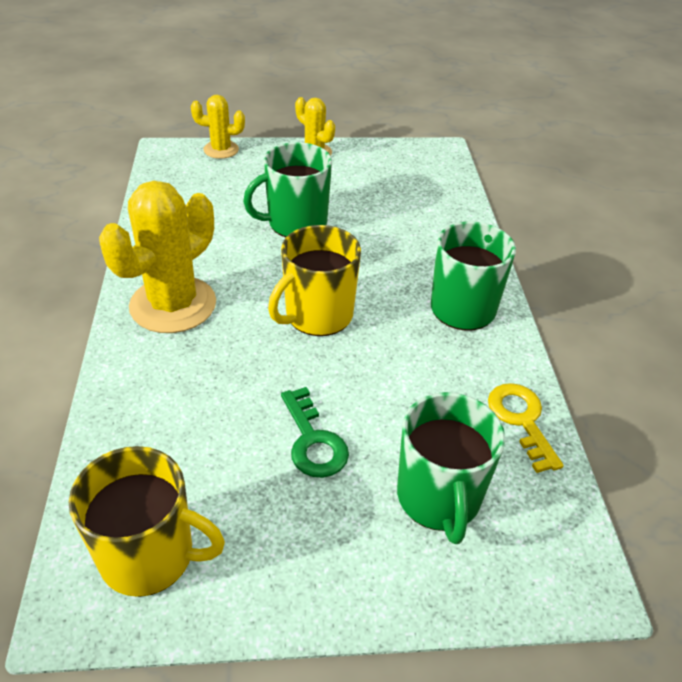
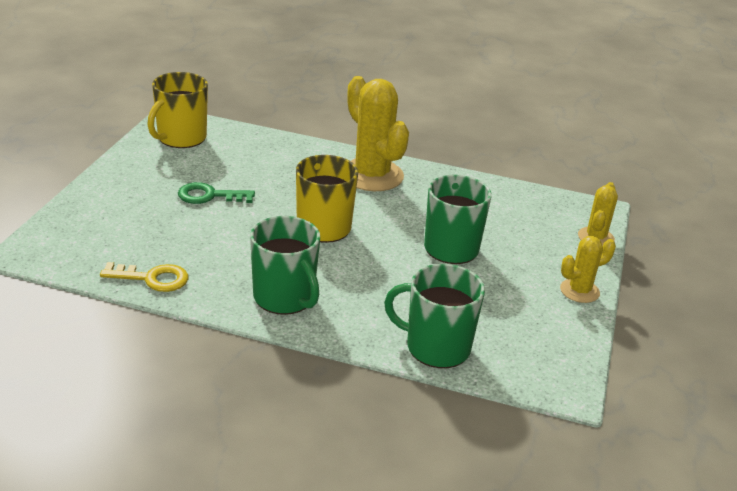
camera: 110 degrees right, 10 degrees down
green mug [397,392,505,544] -> green mug moved to [384,264,485,368]

